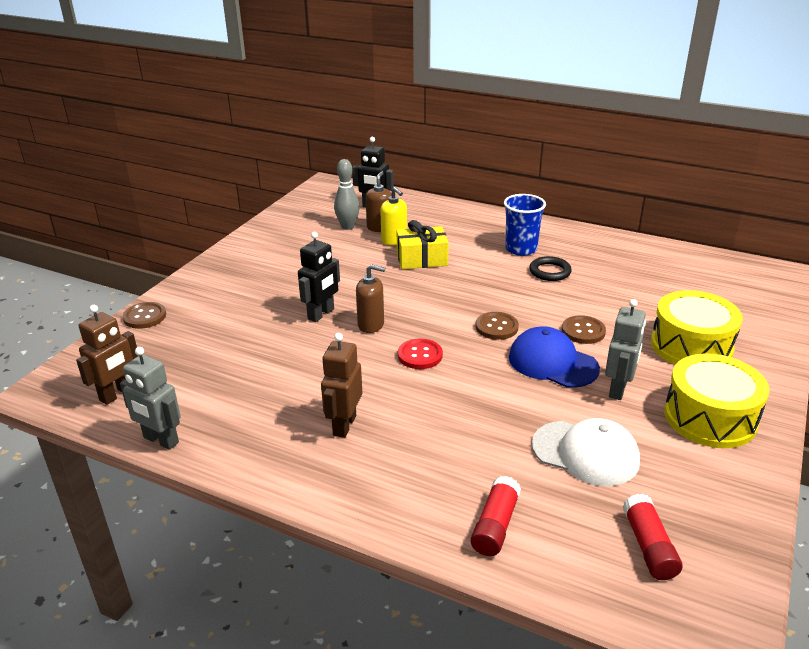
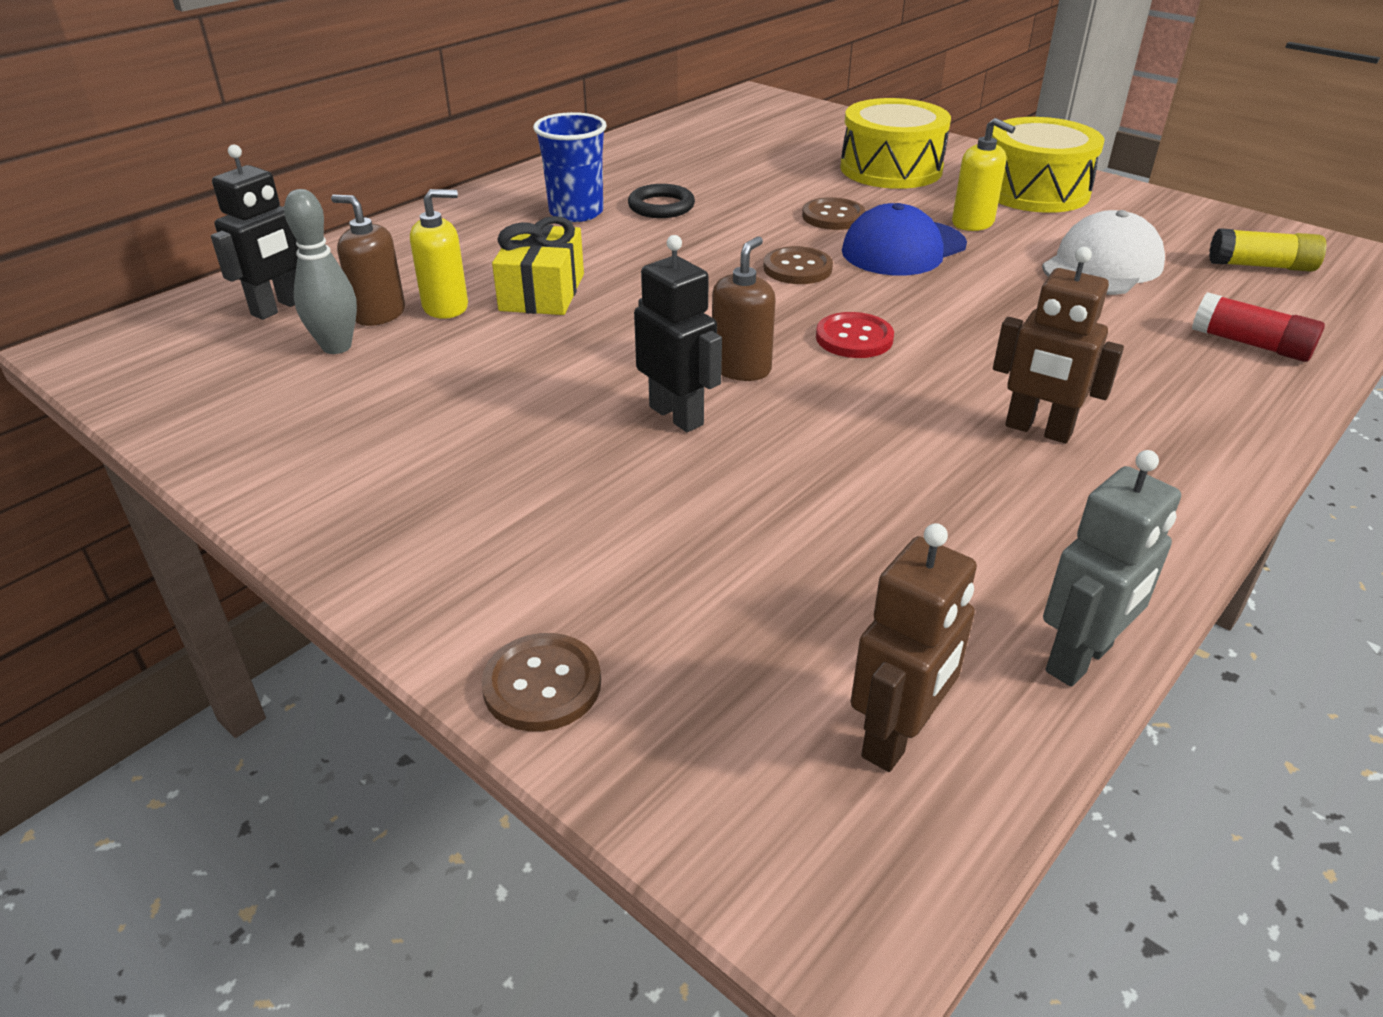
camera: 75 degrees left, 5 degrees up
brown robot [76,305,139,405] -> brown robot turned 75 degrees clockwise [851,523,977,772]
grey robot [605,299,646,400] -> yellow soap dispenser [952,118,1015,231]
red glue stick [623,494,683,580] -> yellow glue stick [1209,228,1326,272]

